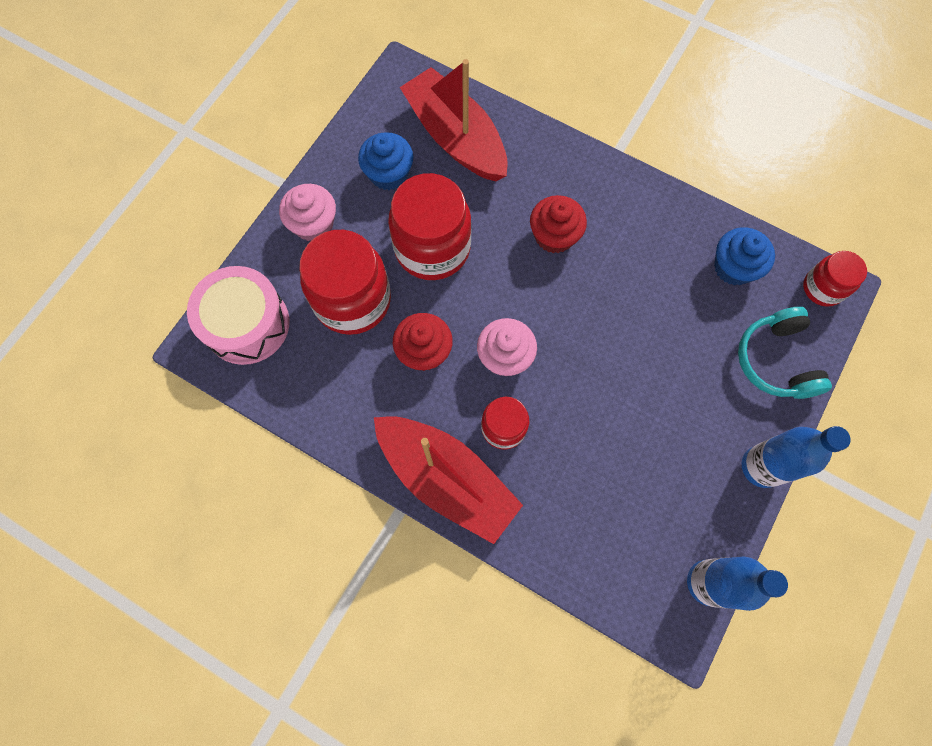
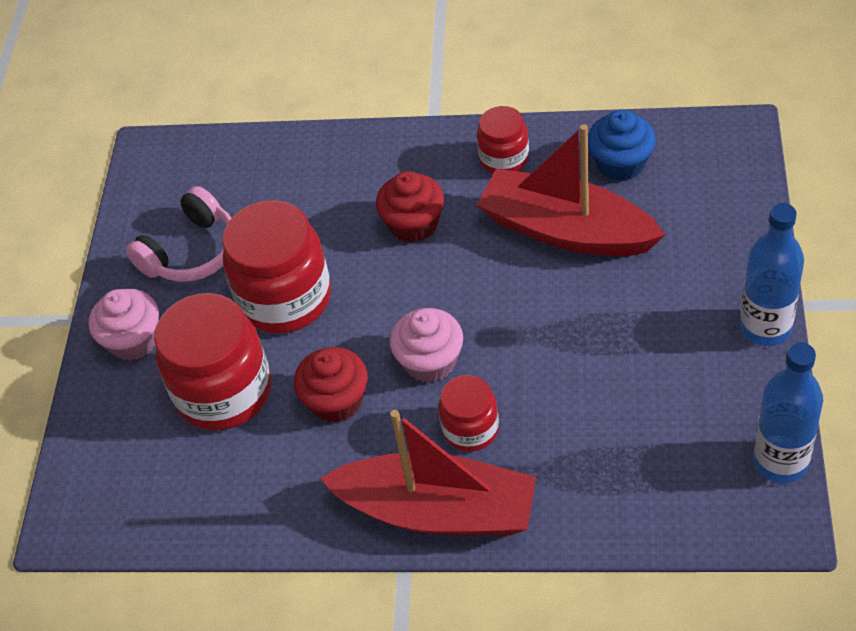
camera: 20 degrees left, 20 degrees down
pink drum [187,266,289,365] -> none
blue cupcake [358,132,413,190] -> pink headphones [126,186,231,282]
red boat [400,59,507,181] -> red boat moved to [477,124,666,256]
turquoise headphones [738,307,832,399] -> none
red jar [803,251,867,307] -> red jar moved to [477,106,529,174]

